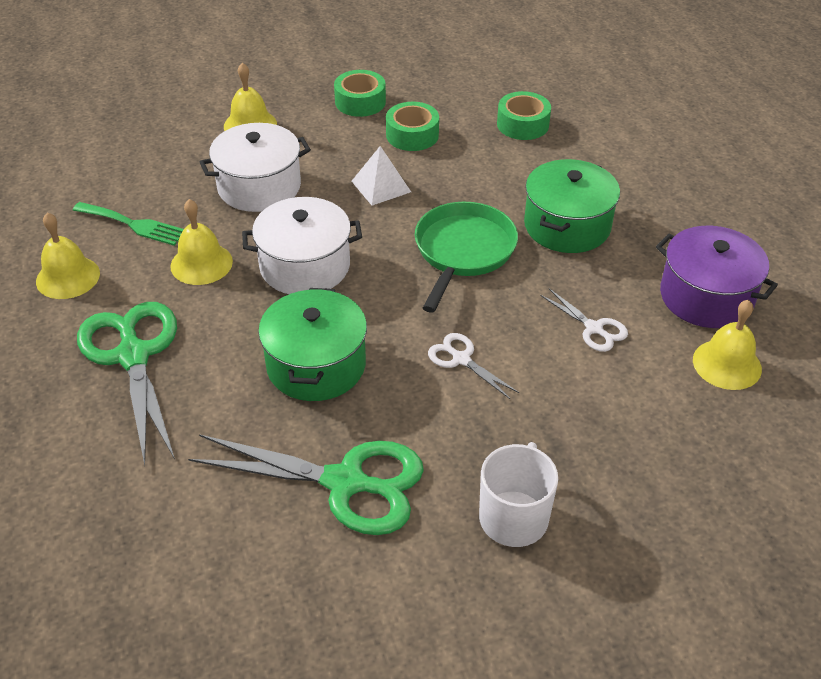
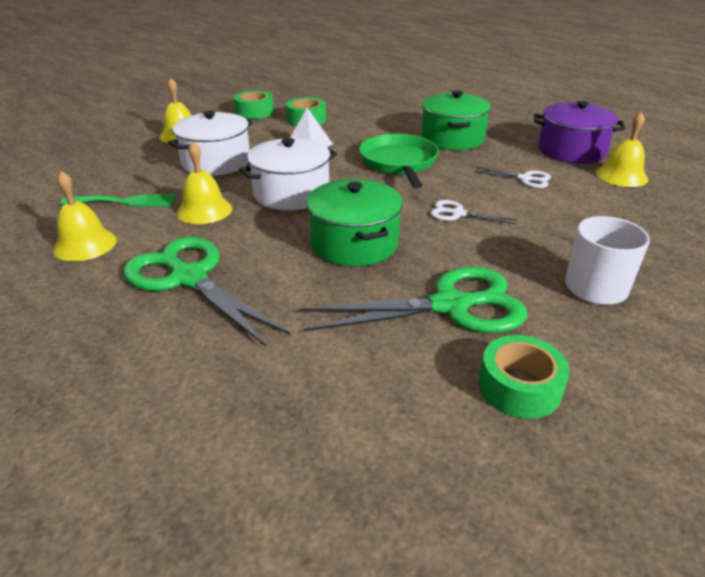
camera: 25 degrees left, 10 degrees down
green tape [497,91,551,140] -> green tape moved to [479,335,570,419]

